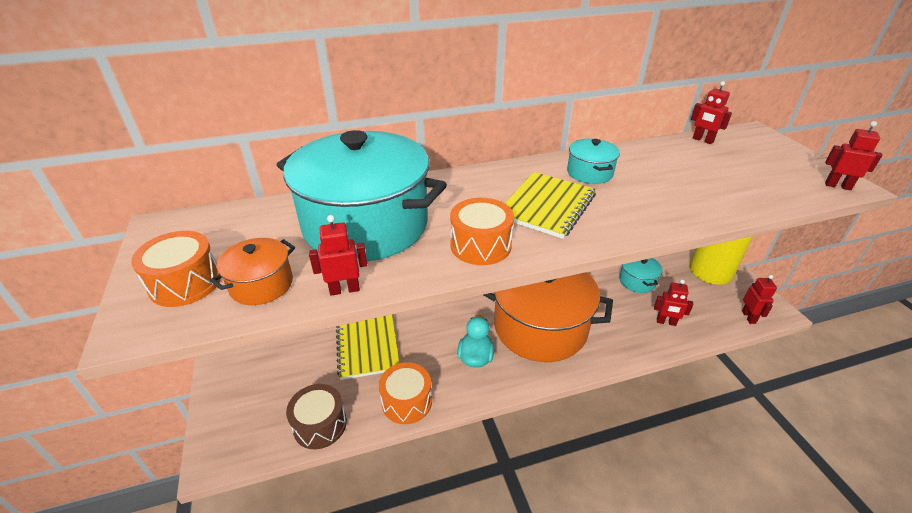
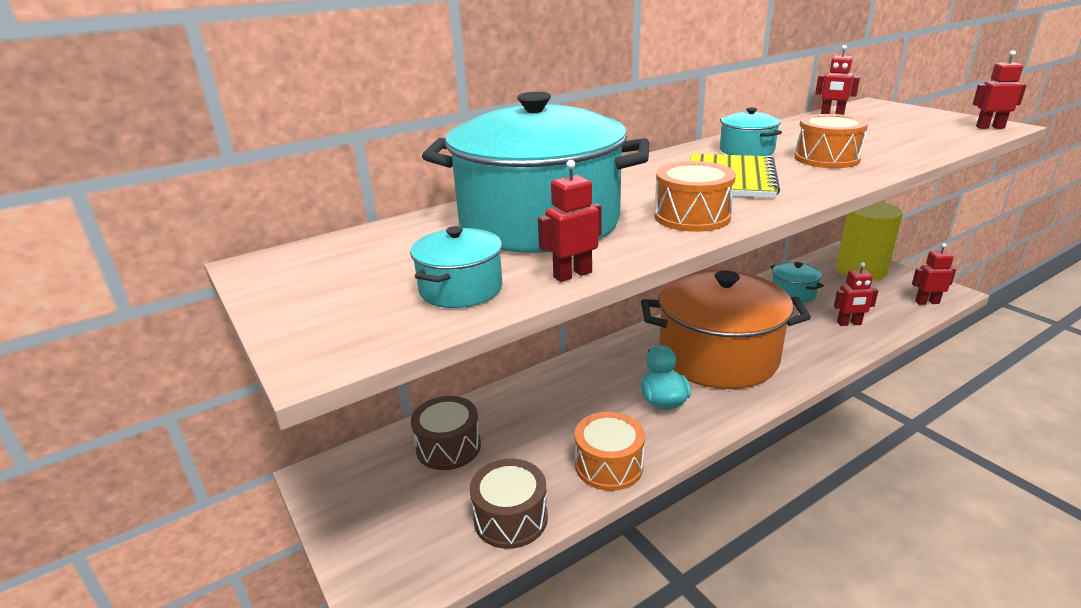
camera: 15 degrees left, 10 degrees down
orange drum [131,231,221,307] -> orange drum moved to [795,114,868,168]
orange pot [210,238,295,305] -> turquoise pot [410,226,502,308]
yellow notebook [336,314,400,380] -> none
red robot [742,275,777,324] -> red robot turned 75 degrees counterclockwise [912,243,956,305]
none -> brown drum [411,396,481,470]

